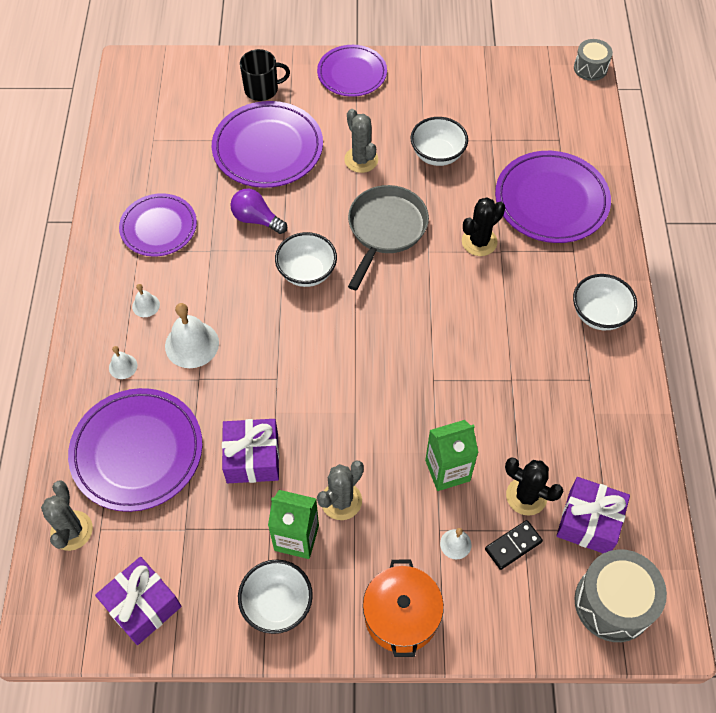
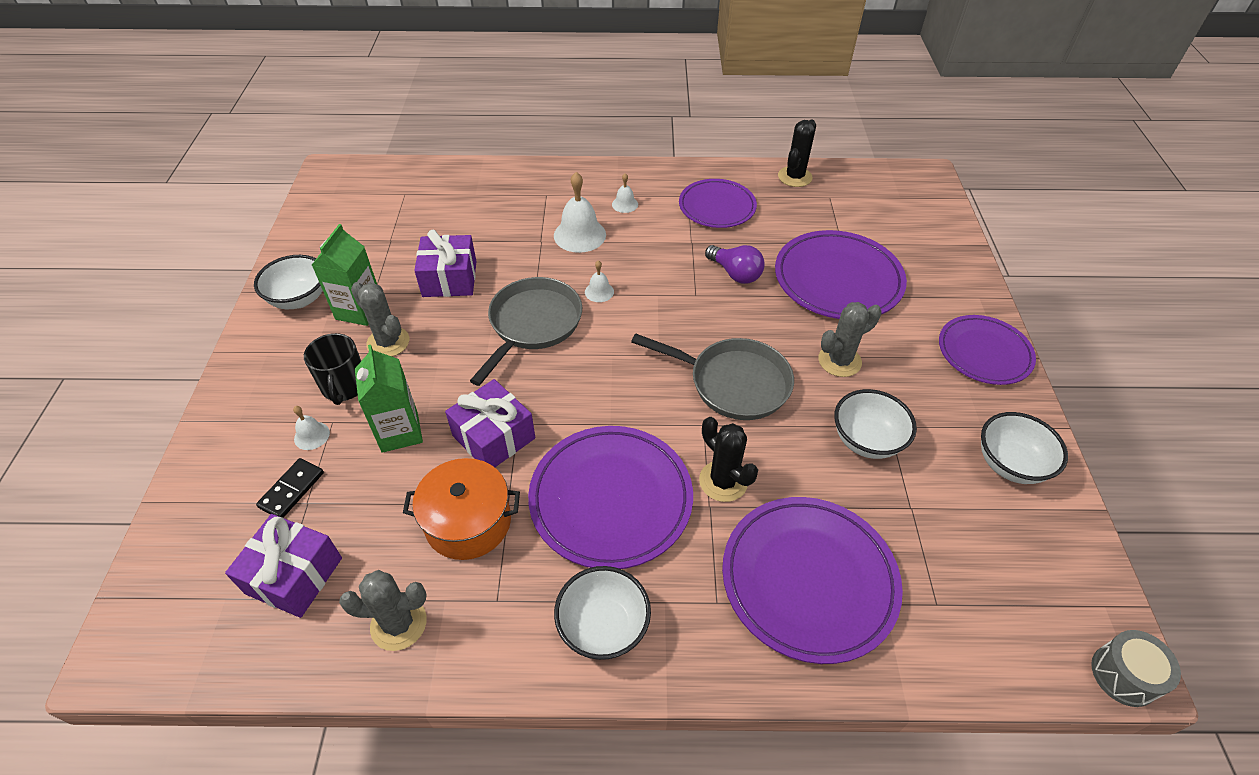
camera: 90 degrees right, 10 degrees down
grey cactus [41,481,93,551] -> grey cactus moved to [339,570,427,651]
purple plate [68,388,202,512] -> purple plate moved to [528,426,693,569]
purple gift [95,557,181,645] -> purple gift moved to [445,379,535,467]
white bell [109,346,137,379] -> white bell moved to [585,260,614,302]
purple light bulb [231,189,287,234] -> purple light bulb turned 105 degrees clockwise [705,245,765,284]
black mug [240,49,290,101] -> black mug moved to [304,333,361,405]
white bowl [275,232,337,287] -> white bowl moved to [981,412,1068,484]
orange pot [363,559,444,657] -> orange pot moved to [403,458,520,560]
black domino [485,520,543,570] -> black domino turned 60 degrees clockwise [256,458,324,518]
black cactus [505,457,563,516] -> black cactus moved to [778,119,816,187]
grey drum [574,549,667,642] -> none
none -> grey pan [470,277,582,386]

